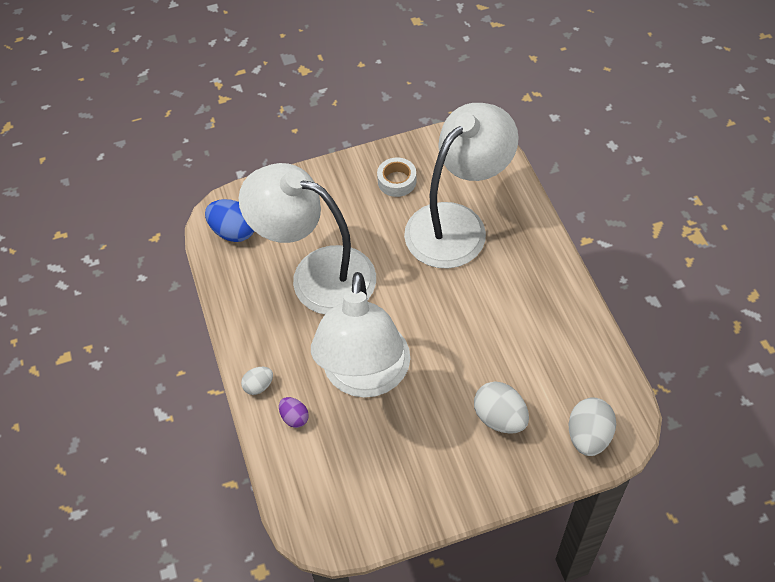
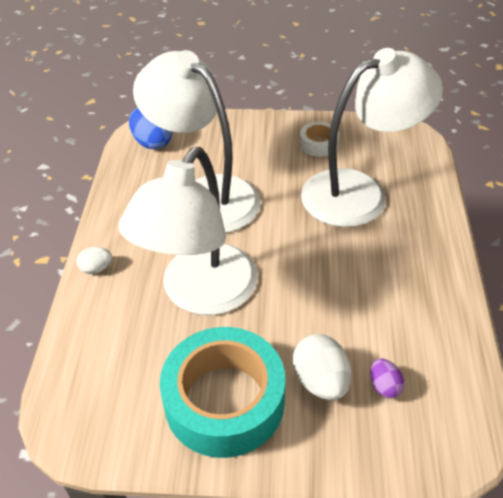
camera: 20 degrees right, 10 degrees down
purple egg [279,397,309,428] -> purple egg moved to [370,359,404,398]
white egg [569,397,616,456] -> none
none -> turquoise tape [160,327,286,458]

